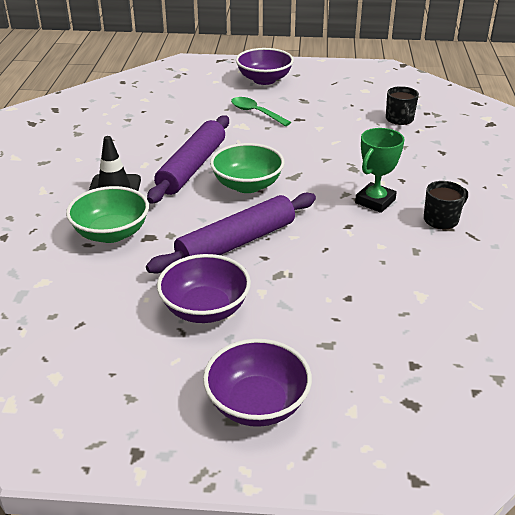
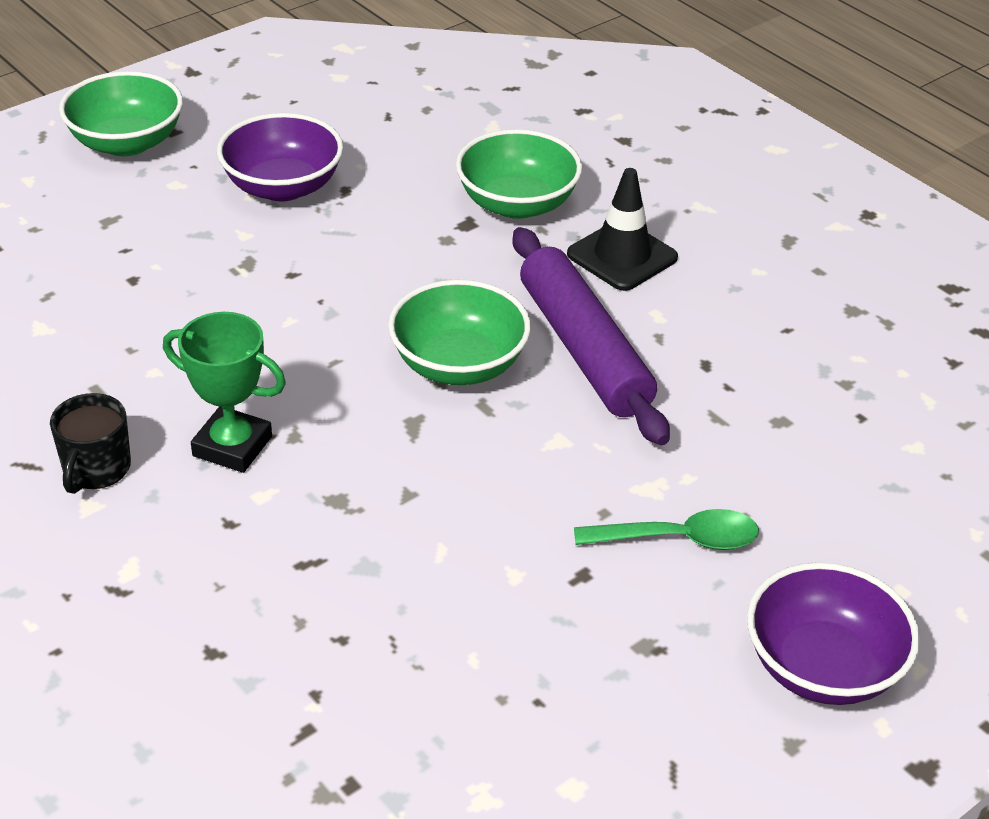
camera: 135 degrees right, 5 degrees up
purple rolling pin [146,193,316,273] -> none
purple bowl [203,339,312,427] -> green bowl [59,71,183,156]
green trophy [355,128,405,213] -> green trophy turned 60 degrees counterclockwise [163,312,286,473]
black mug [386,86,419,125] -> none

